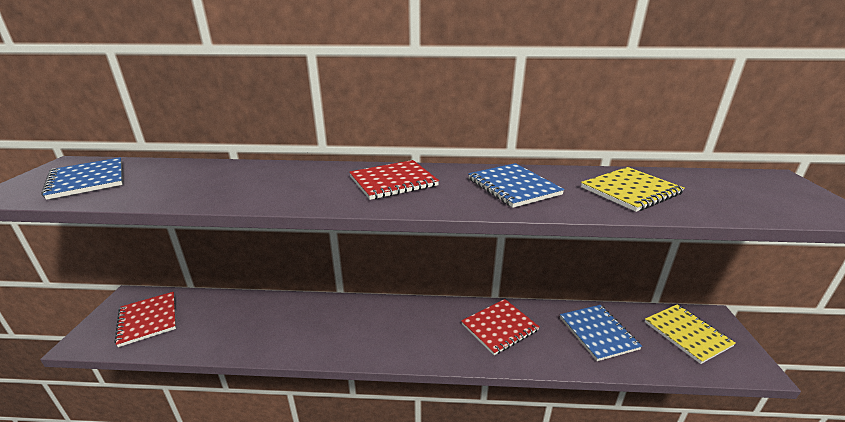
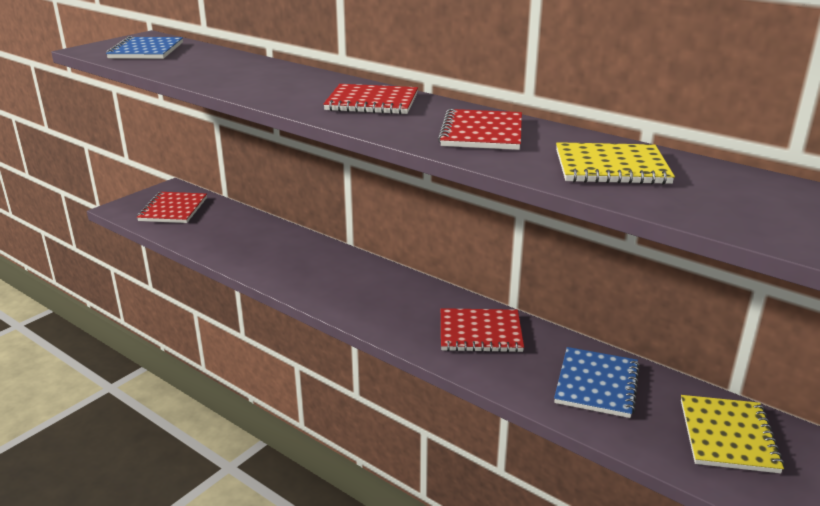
camera: 35 degrees right, 0 degrees up
blue notebook [468,163,565,208] -> red notebook [438,109,522,150]

